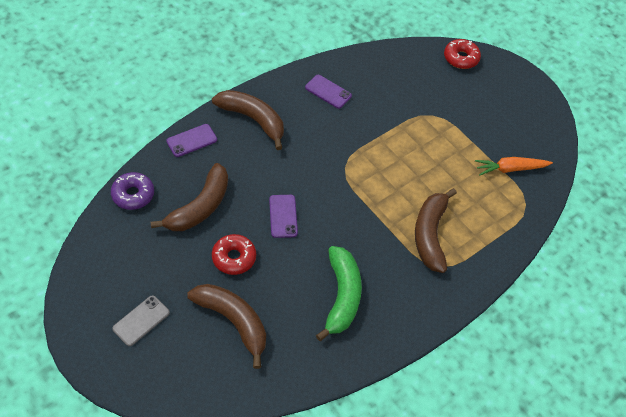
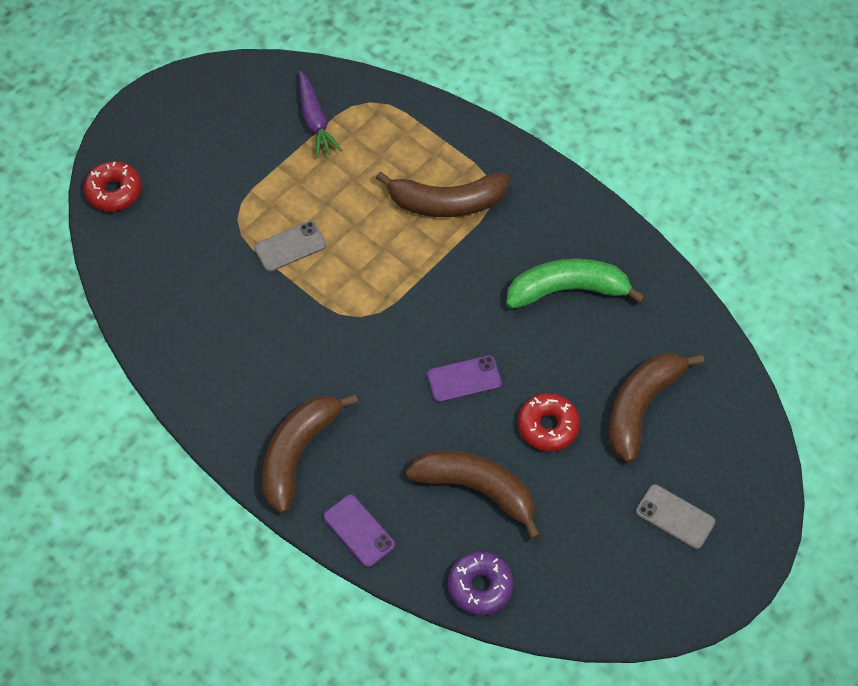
camera: 95 degrees left, 5 degrees up
purple phone [305,75,352,109] -> none
orange carrot [475,157,553,176] -> purple carrot [299,71,342,158]
none -> grey phone [254,221,327,272]

